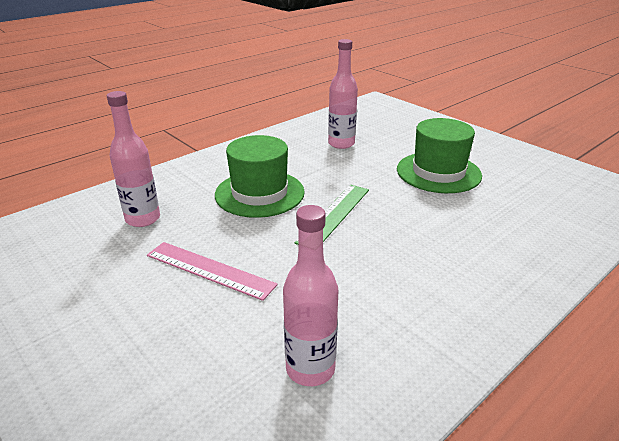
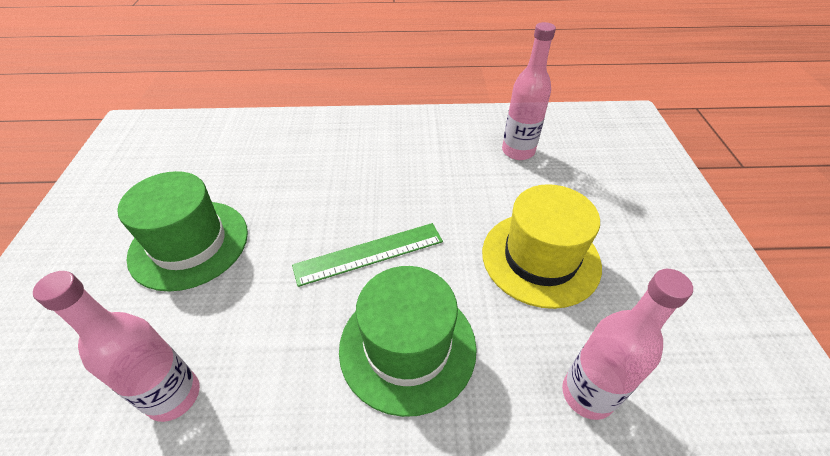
camera: 140 degrees left, 15 degrees up
pink ruler [147,242,278,301] -> yellow hat [482,184,602,309]

